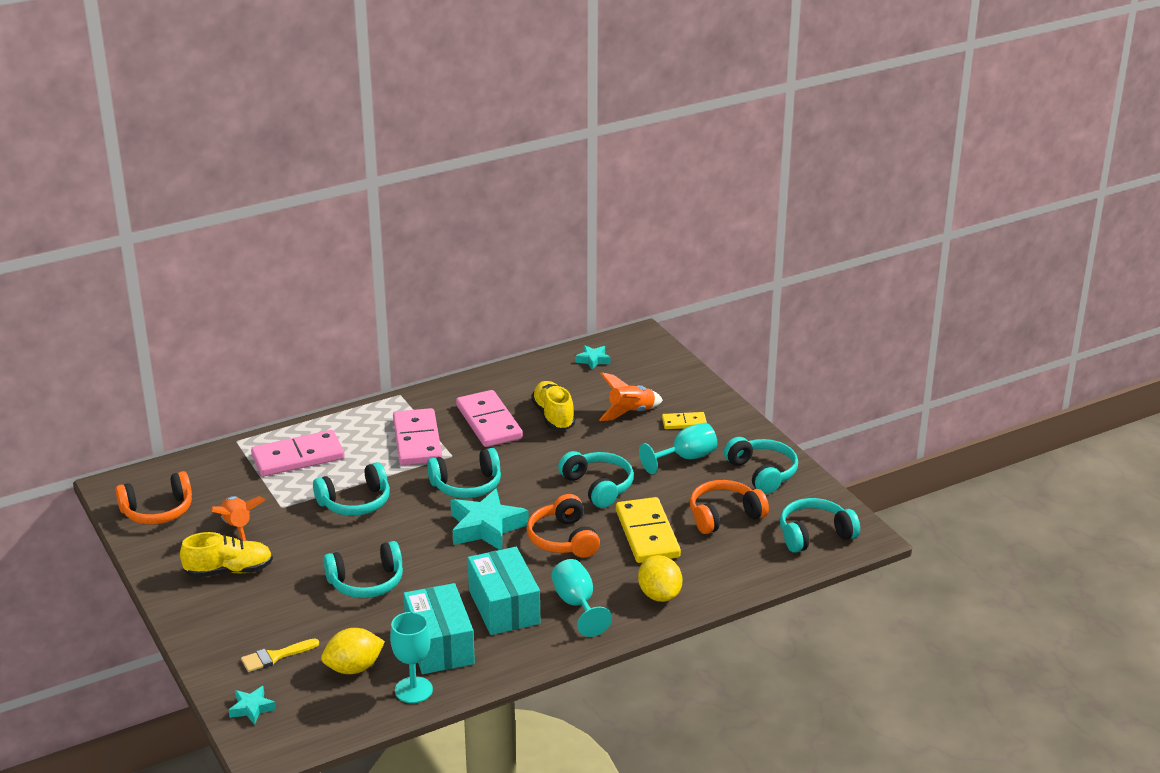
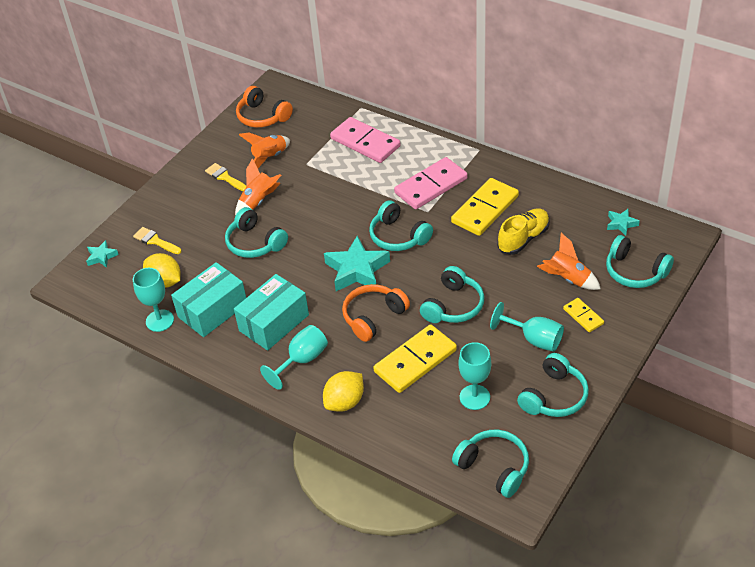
camera: 65 degrees right, 15 degrees up
yellow shoe [180,532,273,578] -> yellow brush [205,163,247,191]
turquoise headphones [313,462,390,516] -> turquoise headphones moved to [606,235,674,288]
pink domino [456,390,523,447] -> yellow domino [451,178,519,236]
orange headphones [690,480,769,534] -> turquoise goblet [458,342,491,410]
none -> orange rocket [235,158,281,216]

